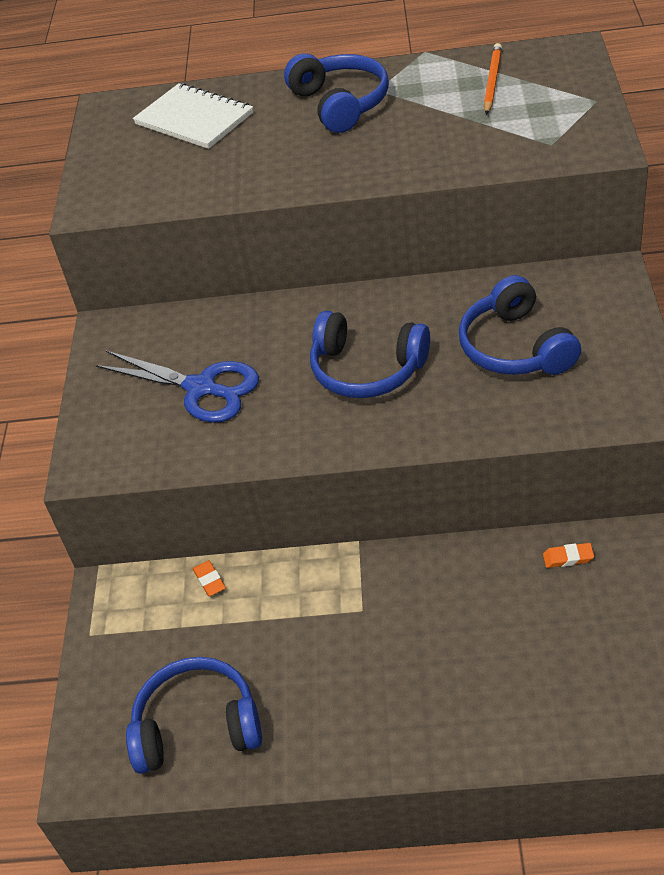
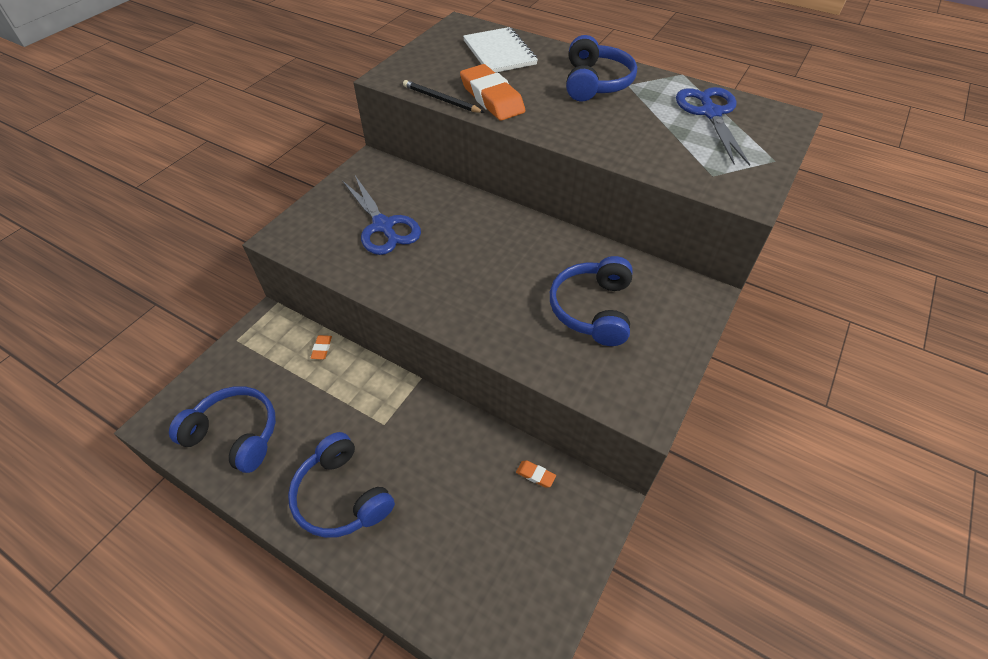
camera: 25 degrees right, 5 degrees up
blue headphones [310,311,430,398] -> blue headphones moved to [288,432,395,538]
orange pencil [484,43,502,115] -> blue scissors [676,87,750,166]
none -> black pencil [403,80,485,113]
none -> orange eraser [460,64,525,121]

